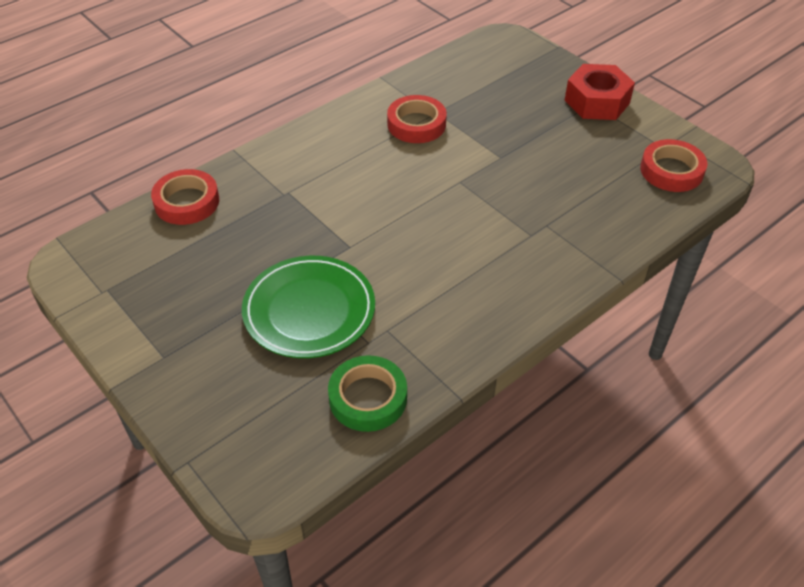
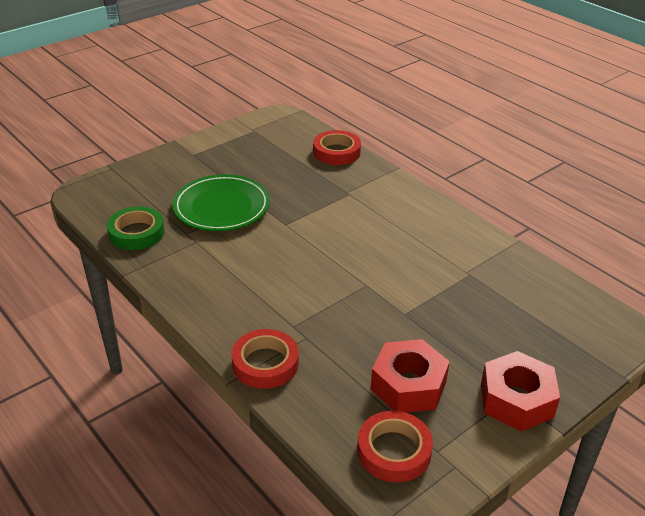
camera: 90 degrees right, 10 degrees down
red tape [387,95,447,143] -> red tape moved to [232,329,299,389]
none -> red nut [371,339,450,413]

